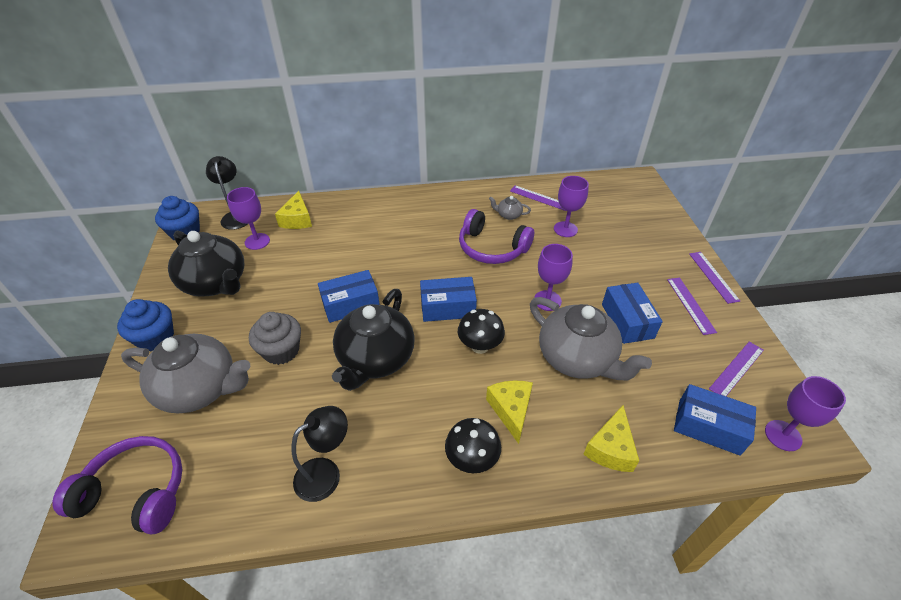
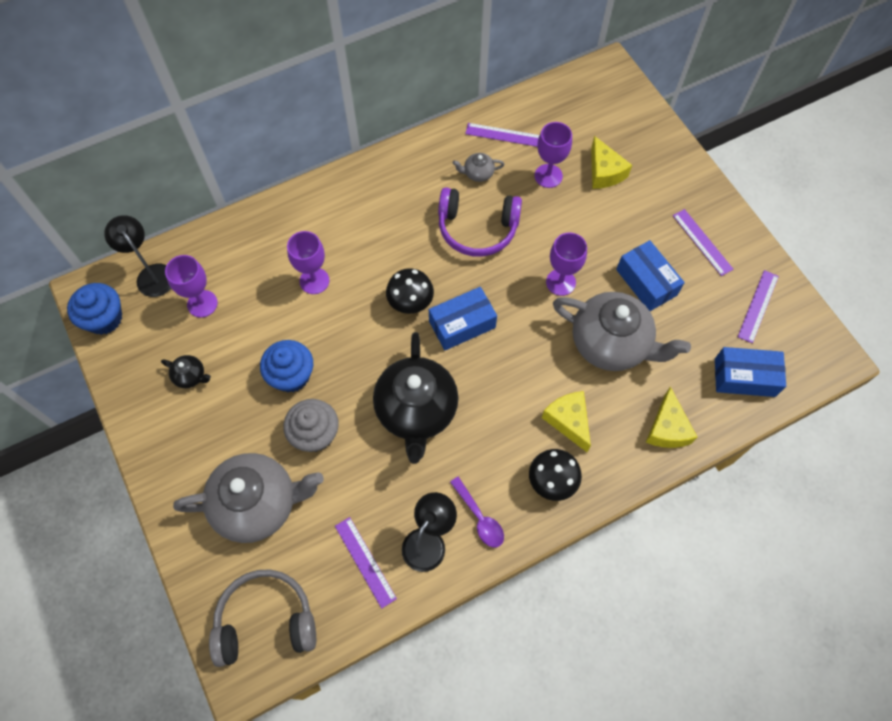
camera: 20 degrees left, 20 degrees up
purple headphones [52,436,183,534] -> grey headphones [209,569,316,667]
blue cupcake [117,299,174,352] -> blue cupcake moved to [260,340,313,393]
black teapot [168,231,244,297] -> black teapot [161,355,211,388], size x0.42
yellow cheese [275,191,312,229] -> yellow cheese moved to [591,136,632,189]
blue box [318,270,380,323] -> none
black mushroom [458,309,505,354] -> black mushroom moved to [386,268,434,314]
purple ruler [689,252,740,304] -> purple ruler moved to [335,517,397,609]
purple goblet [765,376,846,451] -> purple goblet moved to [287,231,330,294]
none -> purple spoon [450,477,504,548]

